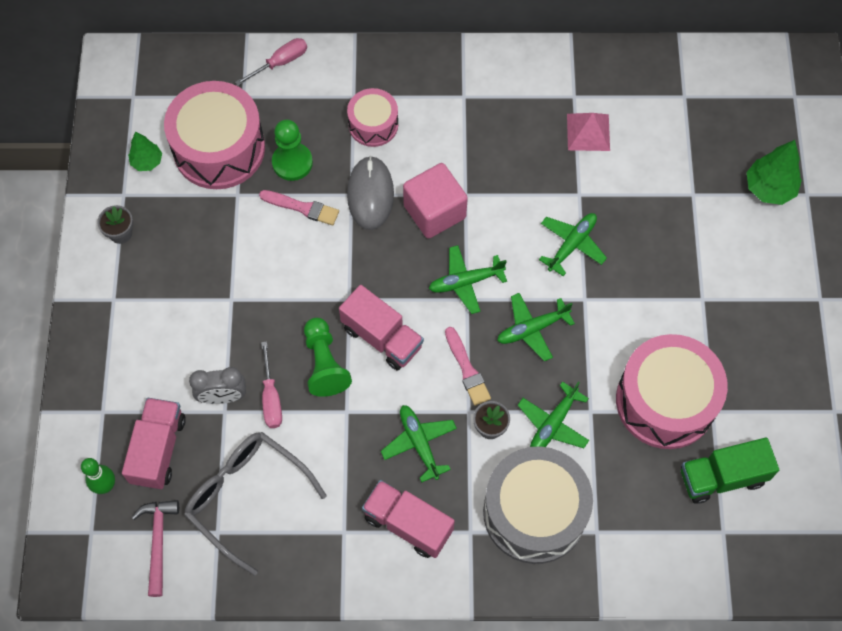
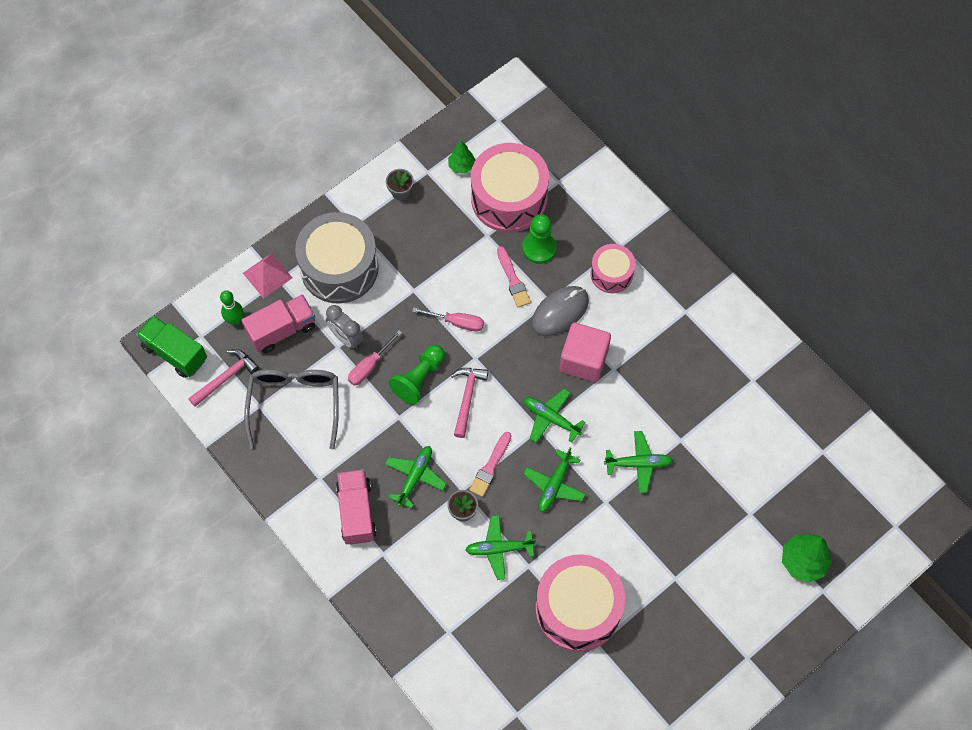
camera: 50 degrees right, 0 degrees up
pink screwdriver [235,38,307,86] -> pink screwdriver moved to [412,307,484,332]
pink truck [339,285,424,370] -> pink hammer [451,368,488,438]
grey drum [483,446,593,564] -> grey drum moved to [295,212,379,304]
green plane [497,293,575,361] -> green plane turned 90 degrees counterclockwise [523,447,586,512]
pink pyramid [567,113,610,151] -> pink pyramid moved to [243,253,292,299]
green truck [681,438,779,503] -> green truck moved to [136,315,207,378]

